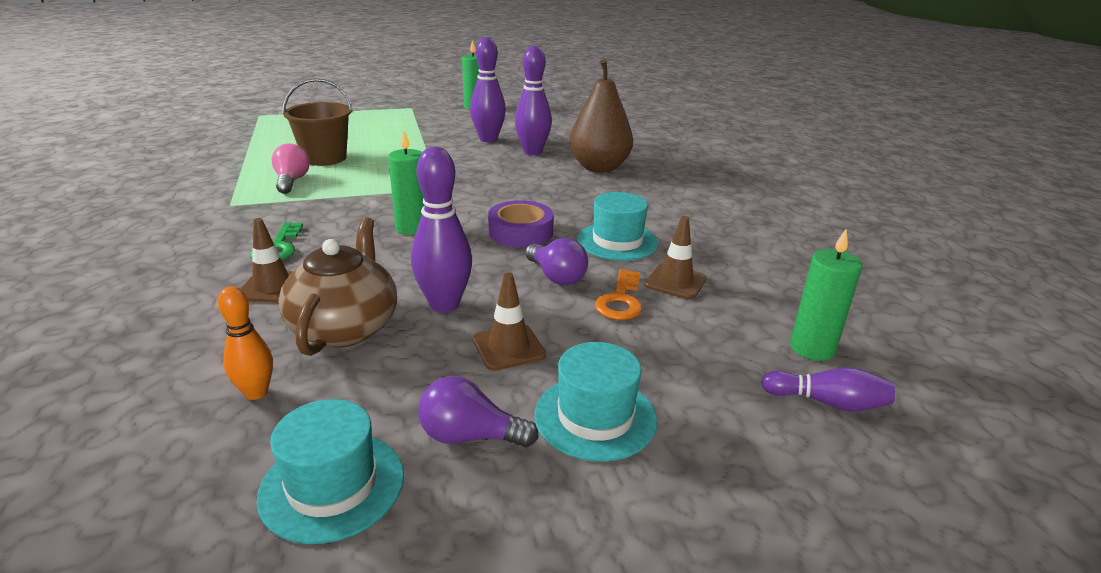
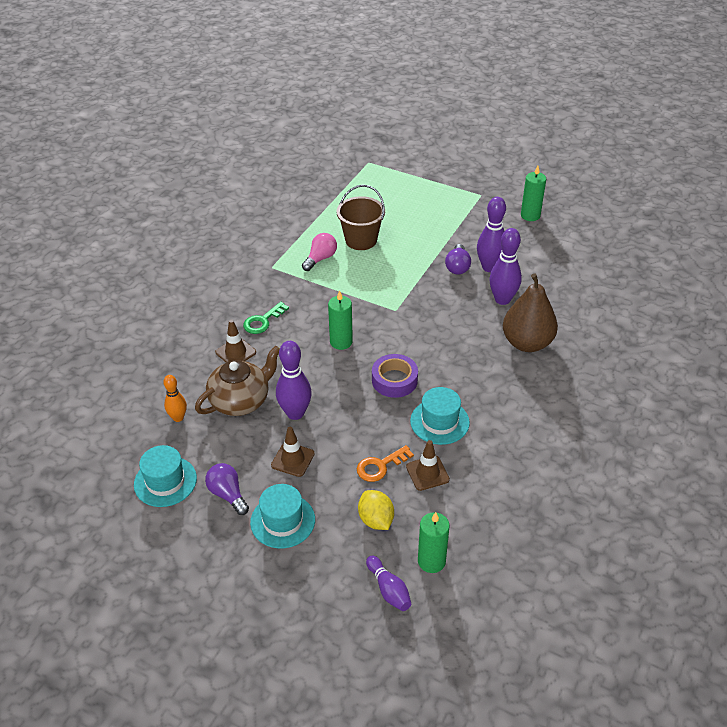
camera: 45 degrees right, 15 degrees up
purple light bulb [525,238,588,285] -> purple light bulb moved to [445,244,471,274]
none -> yellow lemon [358,490,394,530]

